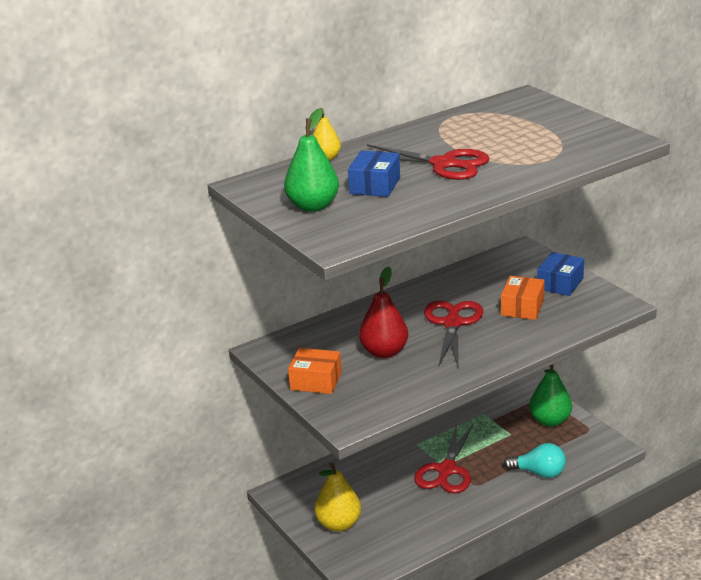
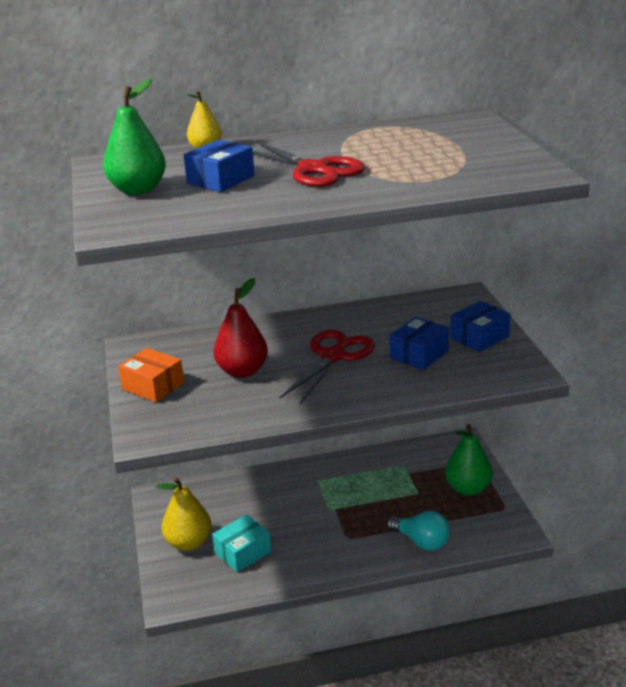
camera: 20 degrees right, 0 degrees up
red scissors [414,423,473,493] -> none
orange box [501,276,545,320] -> blue box [390,317,449,370]
none -> turquoise box [212,514,271,572]

